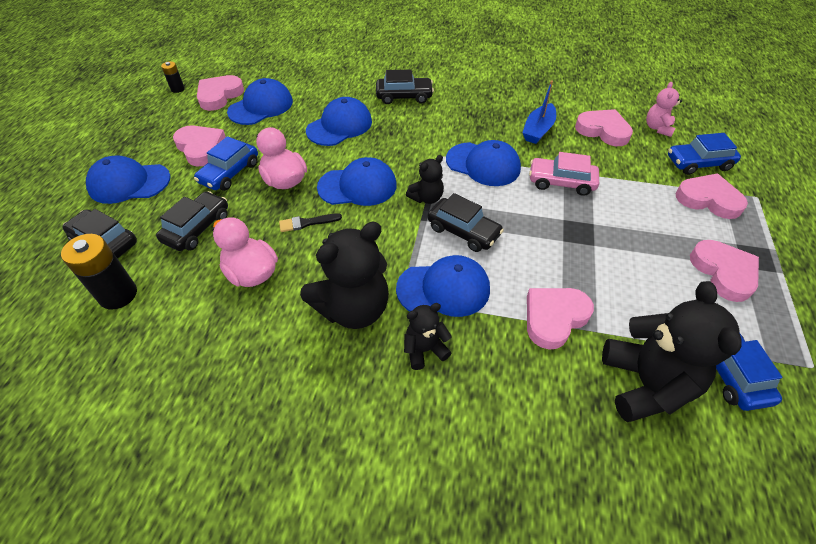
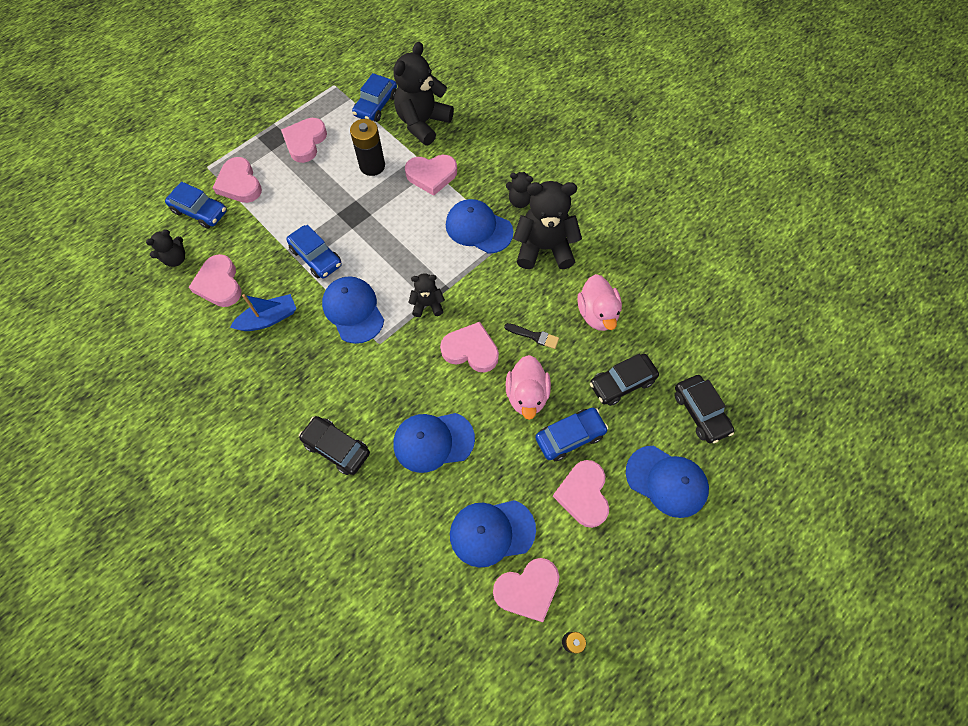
camera: 145 degrees left, 15 degrees up
black battery [61,234,137,310] -> black battery moved to [350,119,385,176]
blue cap [317,157,397,206] -> pink heart [440,322,499,372]
black car [428,193,504,252] -> none
pink car [529,152,599,196] -> blue car [286,225,342,279]
pink teddy bear [646,82,682,137] -> black teddy bear [146,230,185,267]

